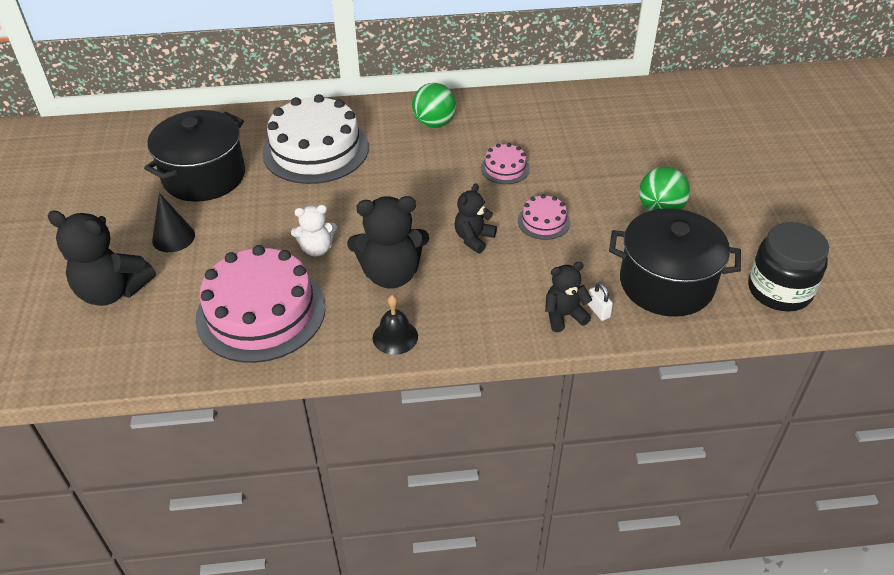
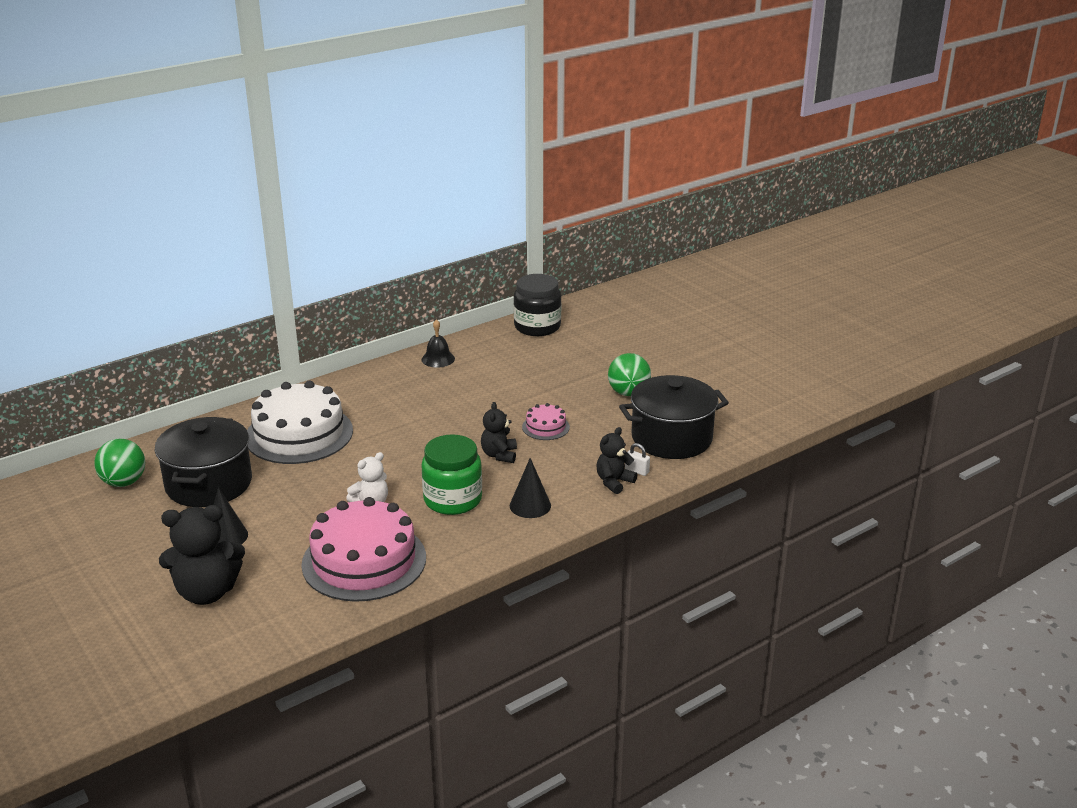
camera: 30 degrees left, 15 degrees down
black teddy bear [347,196,429,289] -> green jar [421,434,482,515]
black bell [373,295,418,355] -> black bell moved to [421,319,455,368]
green ball [412,83,456,128] -> green ball moved to [94,439,145,487]
pink cake [481,143,530,184] -> none
black jar [748,222,829,311] -> black jar moved to [514,274,561,336]
none -> black cone [510,458,551,518]

